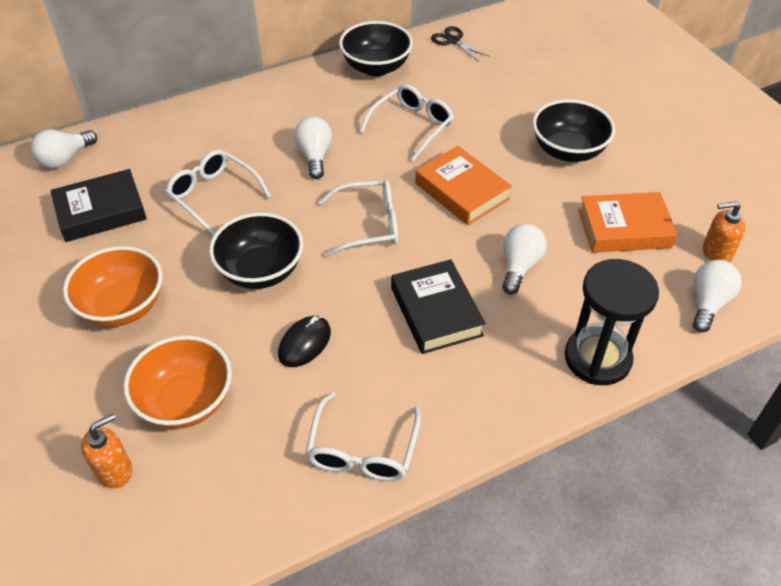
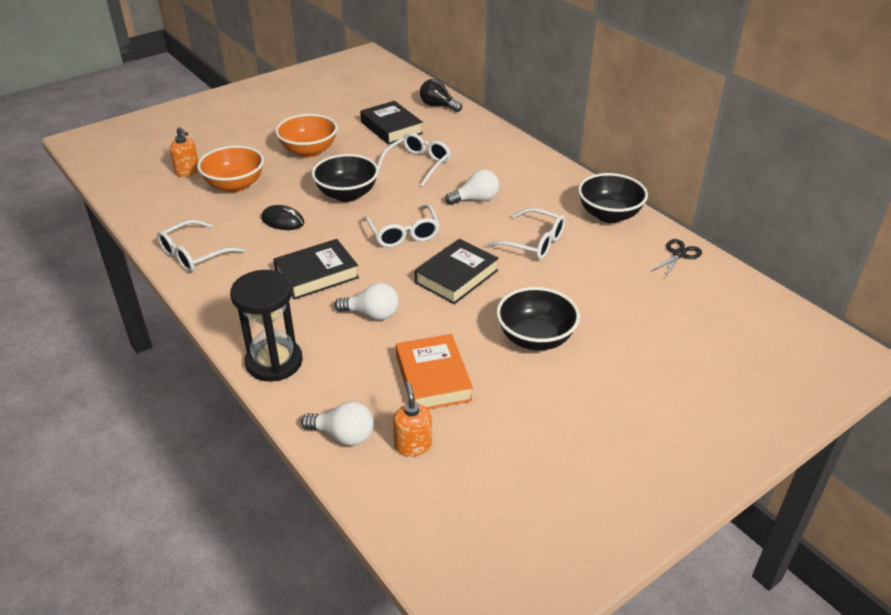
camera: 80 degrees right, 10 degrees down
white light bulb [31,129,97,169] -> black light bulb [420,79,462,112]
white glasses [305,392,421,482] -> white glasses turned 45 degrees counterclockwise [157,220,245,272]
orange book [415,146,512,225] -> black book [415,239,499,304]

